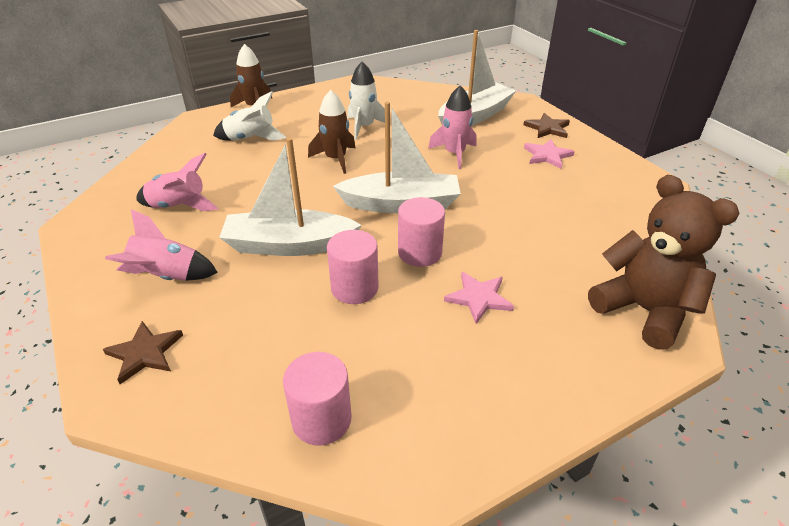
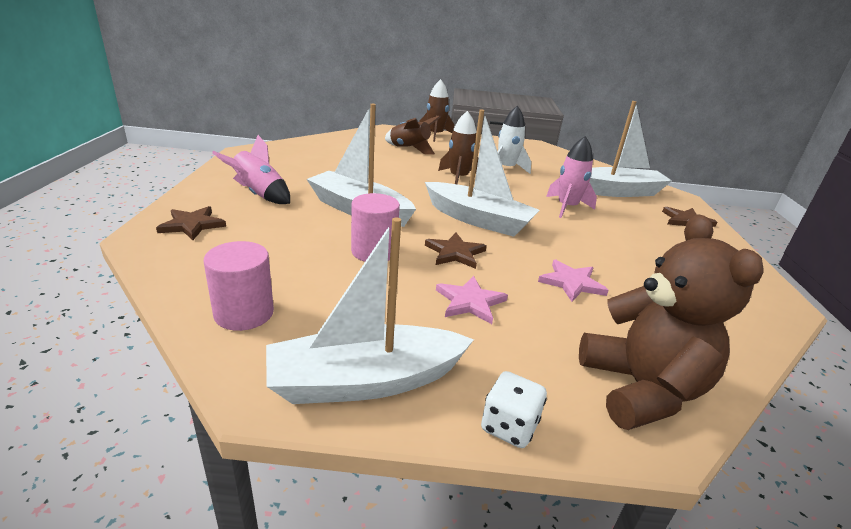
camera: 30 degrees right, 10 degrees down
pink rocket [136,153,218,211] -> none
white rocket [213,91,286,141] -> brown rocket [385,116,441,154]
pink cylinder [398,197,445,267] -> brown star [425,233,487,269]
pink star [524,139,575,169] -> pink star moved to [538,260,609,302]
none -> white boat [266,218,474,404]
none -> white dice [481,371,547,448]

